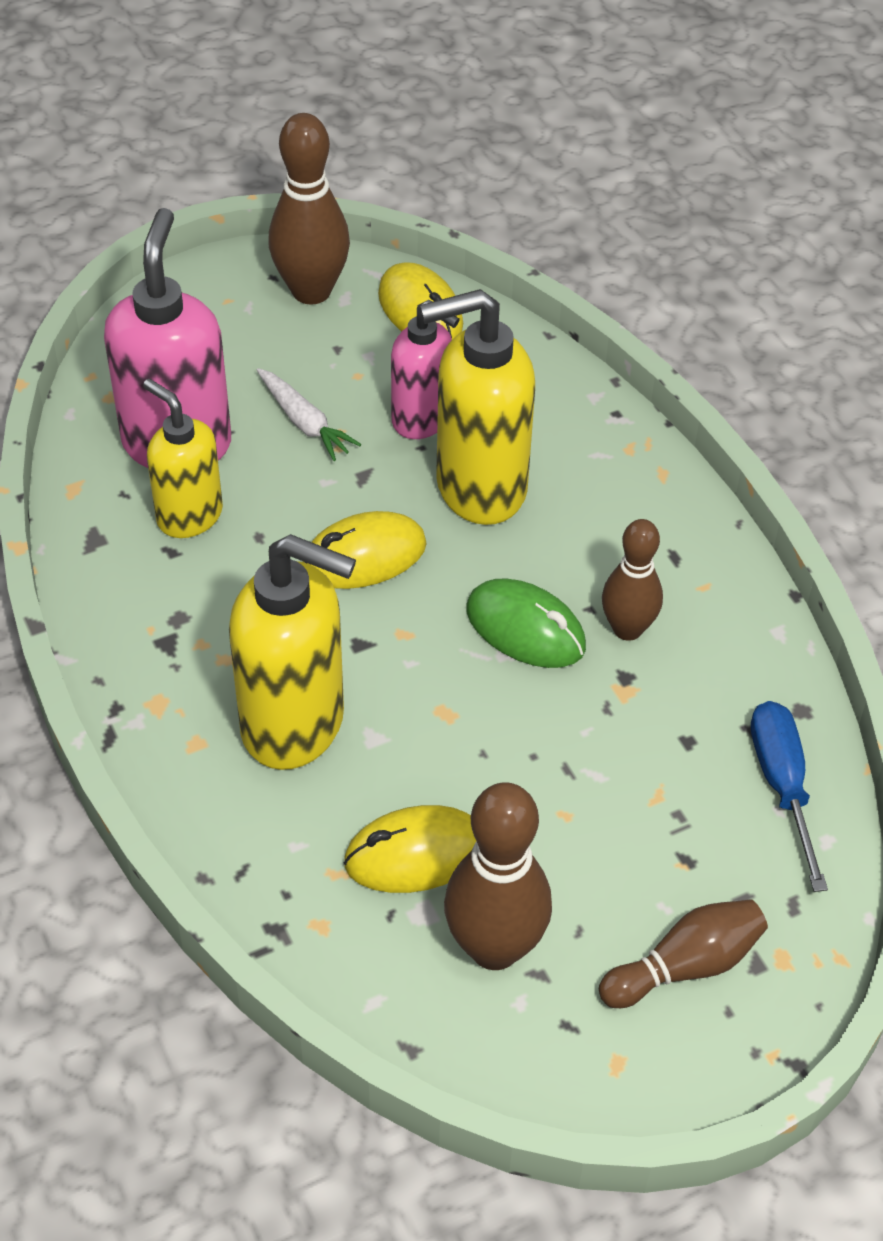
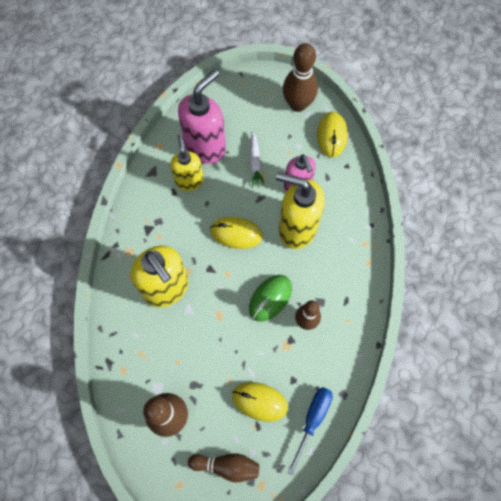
camera: 35 degrees right, 20 degrees up
yellow mouse [344,805,476,893] -> yellow mouse moved to [232,382,288,422]
green mouse [466,579,586,668] -> green mouse turned 60 degrees clockwise [249,275,292,322]

